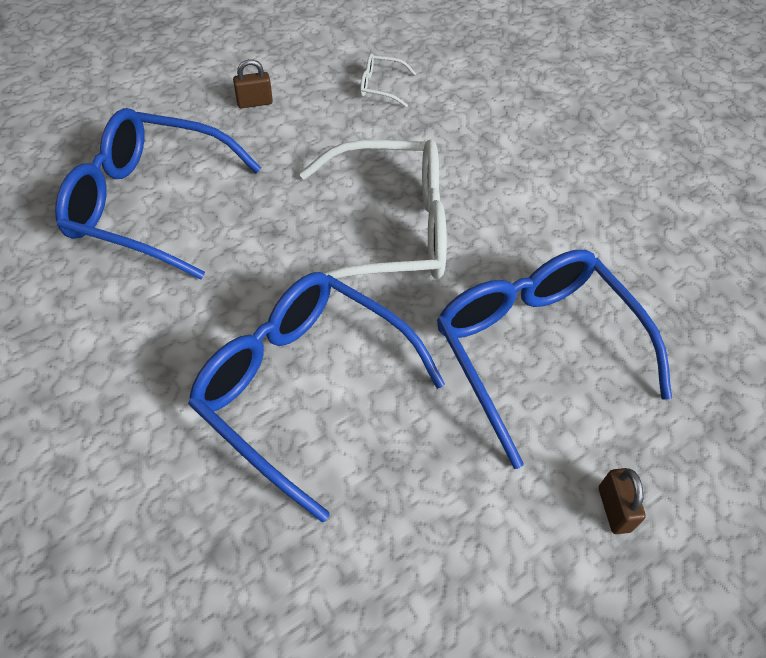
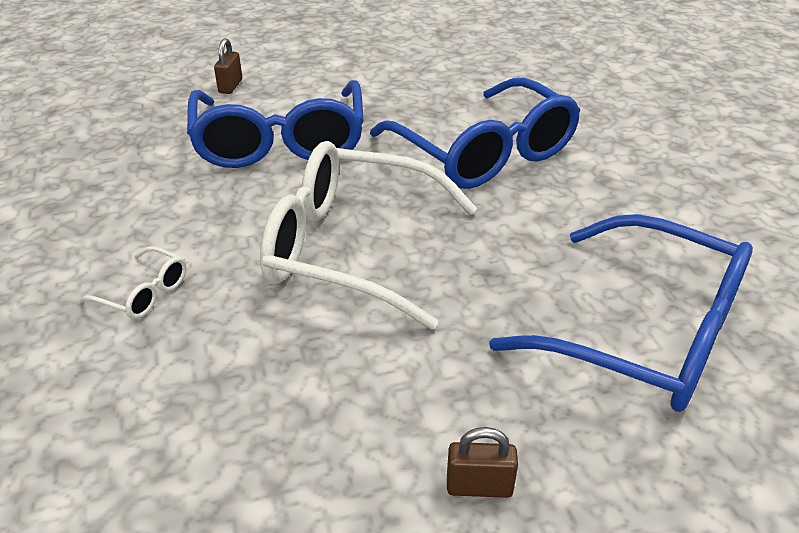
camera: 160 degrees left, 15 degrees down
white glasses [360,53,416,107] -> white glasses moved to [79,246,187,319]
brown padlock [598,468,646,534] -> brown padlock moved to [214,38,242,94]

